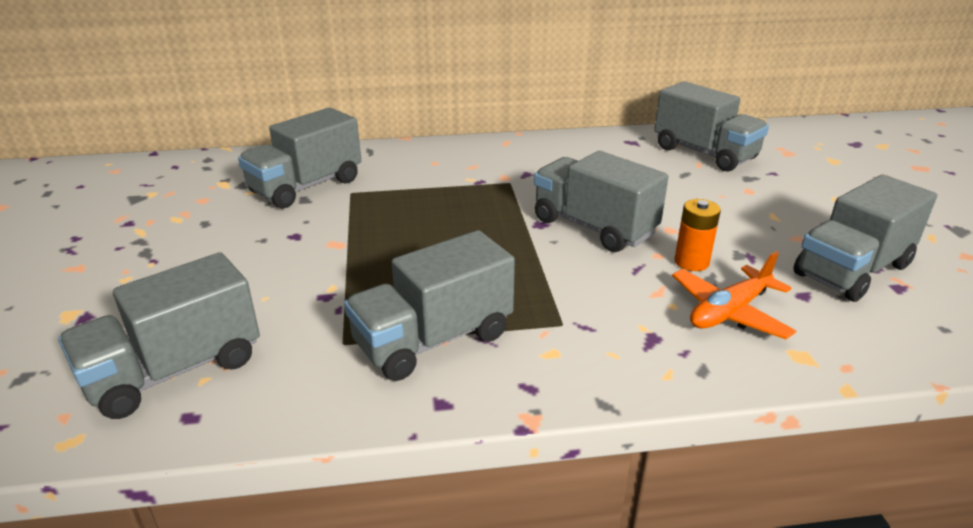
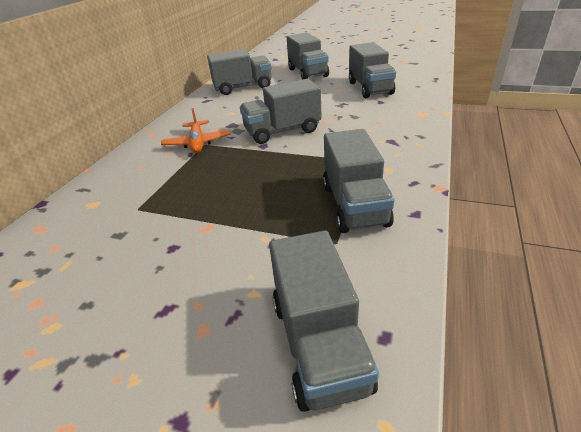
camera: 60 degrees left, 5 degrees up
grey truck [238,107,361,208] -> grey truck moved to [287,32,329,80]
orange plane [672,251,796,339] -> orange plane moved to [161,108,231,153]
orange battery [674,199,721,271] -> none

